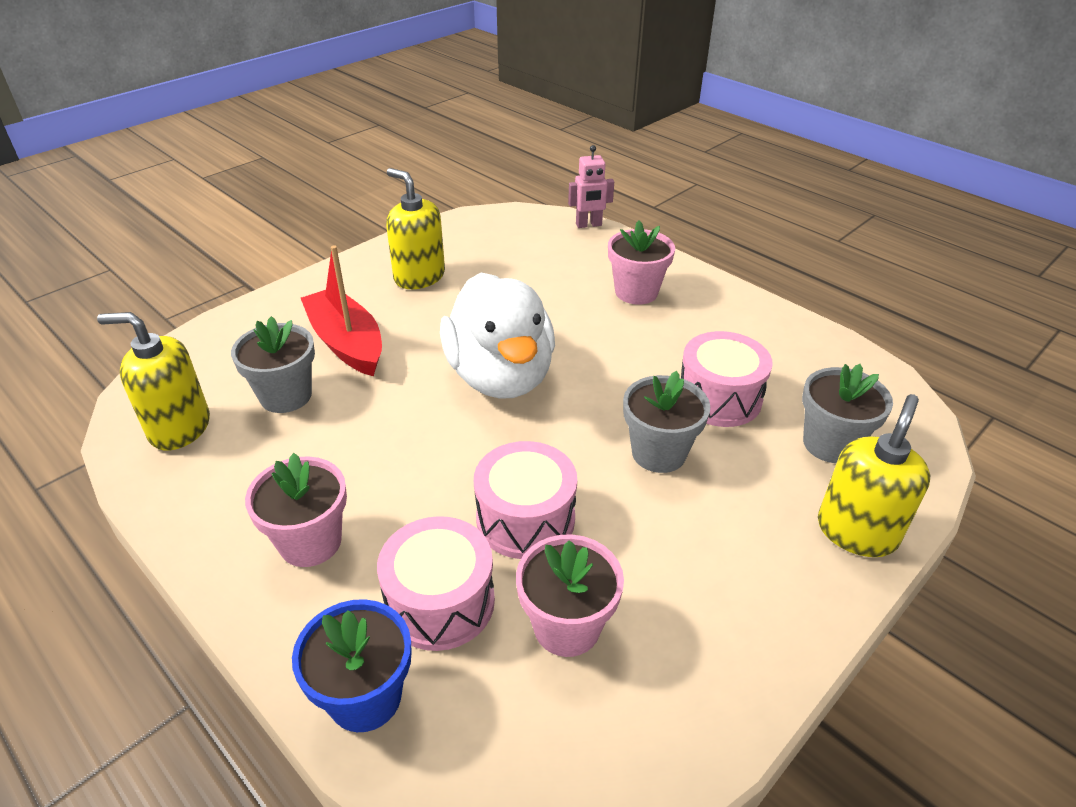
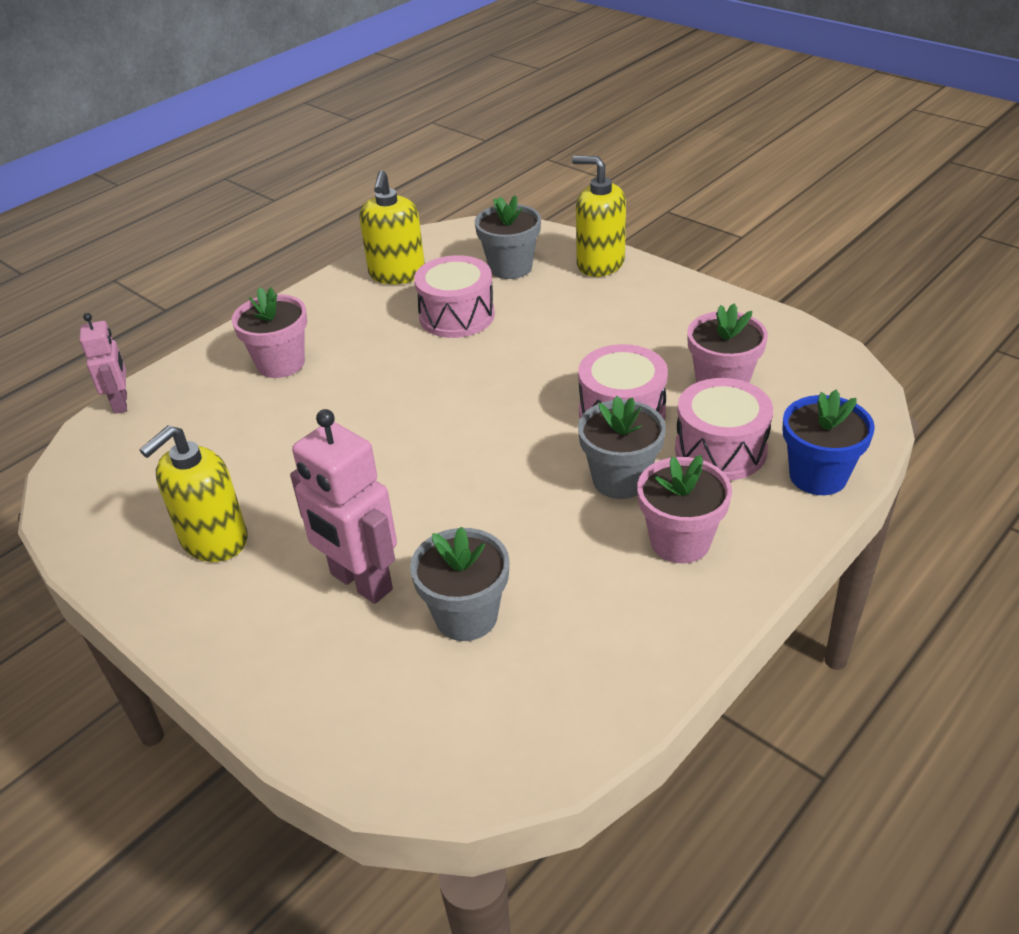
camera: 90 degrees left, 0 degrees up
yellow soap dispenser [97,312,210,451] -> yellow soap dispenser moved to [359,170,425,284]
red boat [301,245,382,376] -> pink robot [290,409,397,604]
white duck [440,272,555,399] -> none
grey flower pot [623,371,710,473] -> grey flower pot moved to [578,396,666,499]

